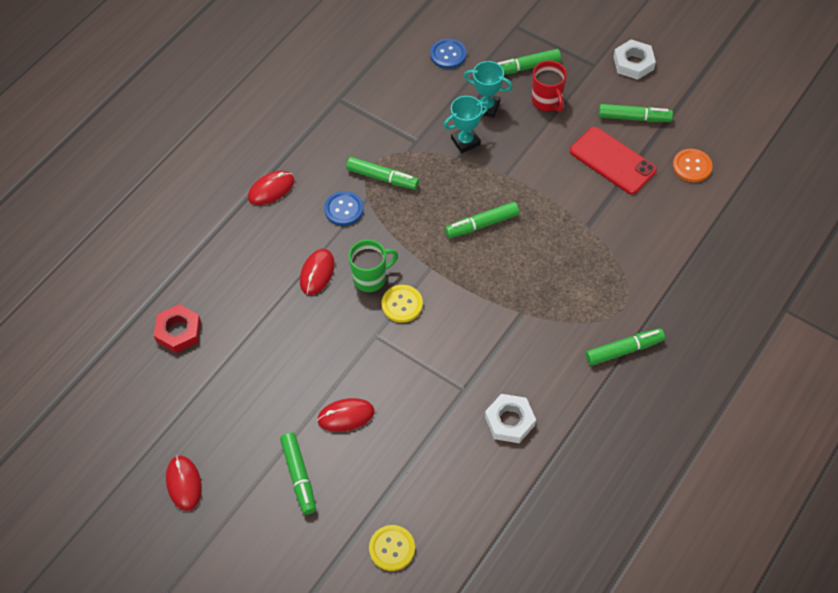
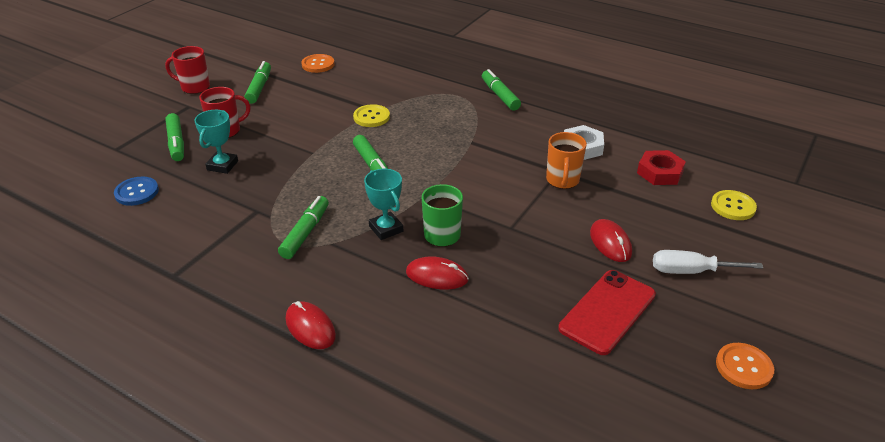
camera: 95 degrees left, 20 degrees down
red nut [154,304,201,353] -> red nut moved to [637,150,686,185]
red mouse [166,455,202,511] -> orange button [716,343,774,389]
green marker [280,433,316,515] -> white screwdriver [653,250,763,274]
blue button [324,191,364,226] -> none
yellow button [382,285,423,323] -> yellow button moved to [353,104,390,127]
turquoise trophy [444,96,489,153] -> turquoise trophy moved to [364,169,403,240]
red phone [570,127,657,195] -> red phone moved to [558,270,656,355]
white nut [614,40,656,80] -> red mug [165,46,210,94]
none -> orange mug [546,132,587,189]

